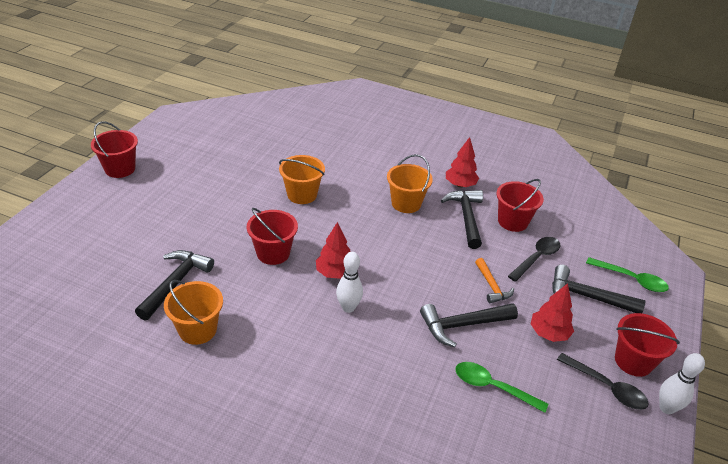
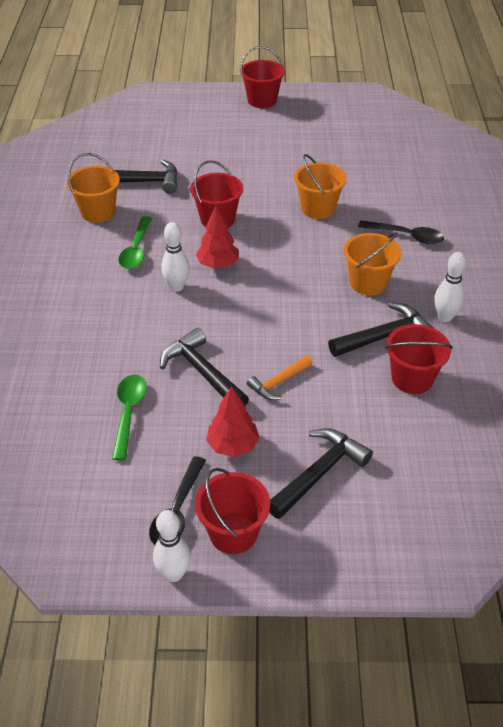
camera: 70 degrees right, 5 degrees up
red tree [446,137,479,187] -> white bowling pin [434,252,466,322]
black spoon [508,237,560,282] -> black spoon moved to [358,220,444,244]
black hammer [552,265,645,313] -> black hammer turned 45 degrees clockwise [269,428,373,519]
green spoon [586,257,669,292] -> green spoon moved to [118,216,152,269]

